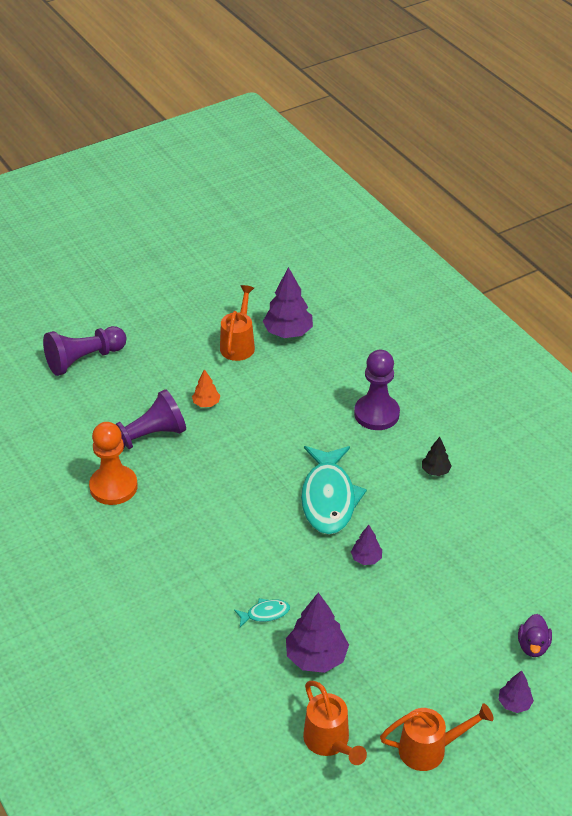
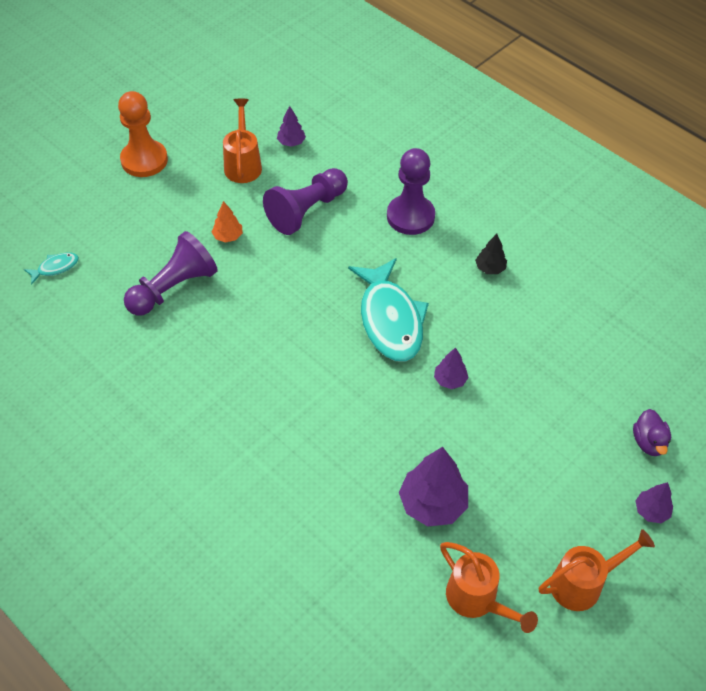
camera: 15 degrees left, 10 degrees up
purple pawn [43,326,127,376] -> purple pawn moved to [263,168,348,235]
orange pawn [89,422,138,505] -> orange pawn moved to [118,91,168,177]
turquoise fish [234,598,290,627] -> turquoise fish moved to [24,253,79,285]
purple tree [263,267,313,338] -> purple tree [277,106,306,147], size x0.54

